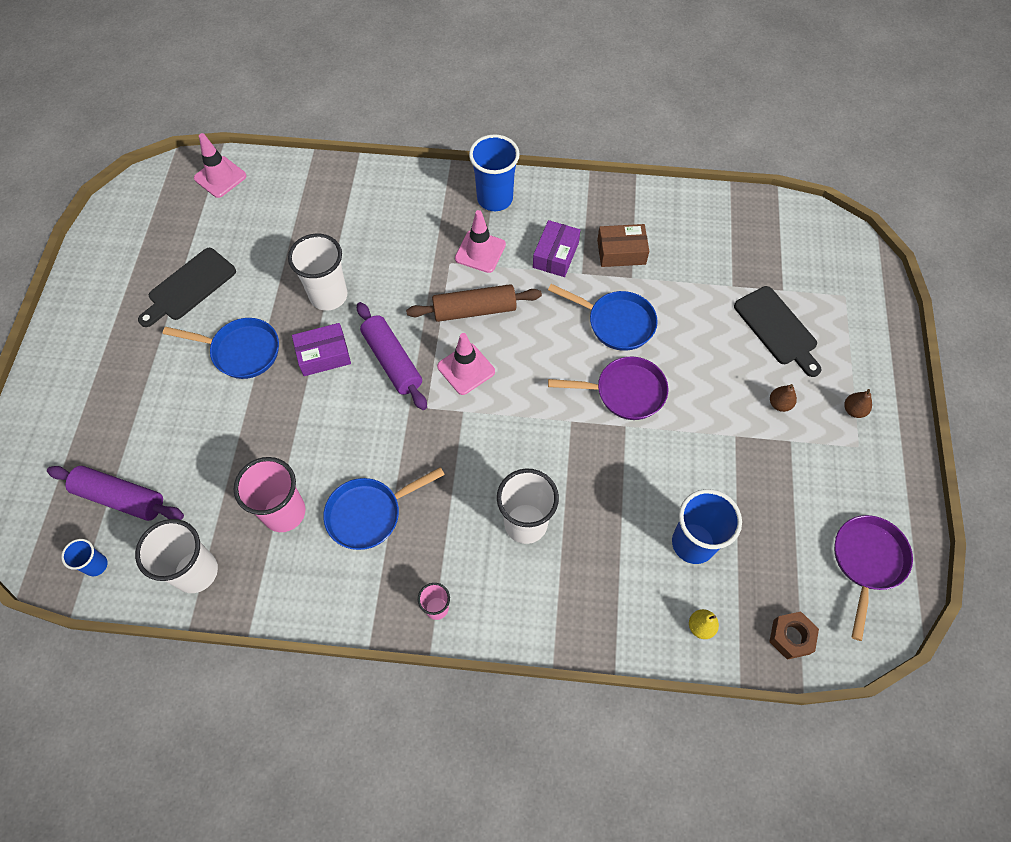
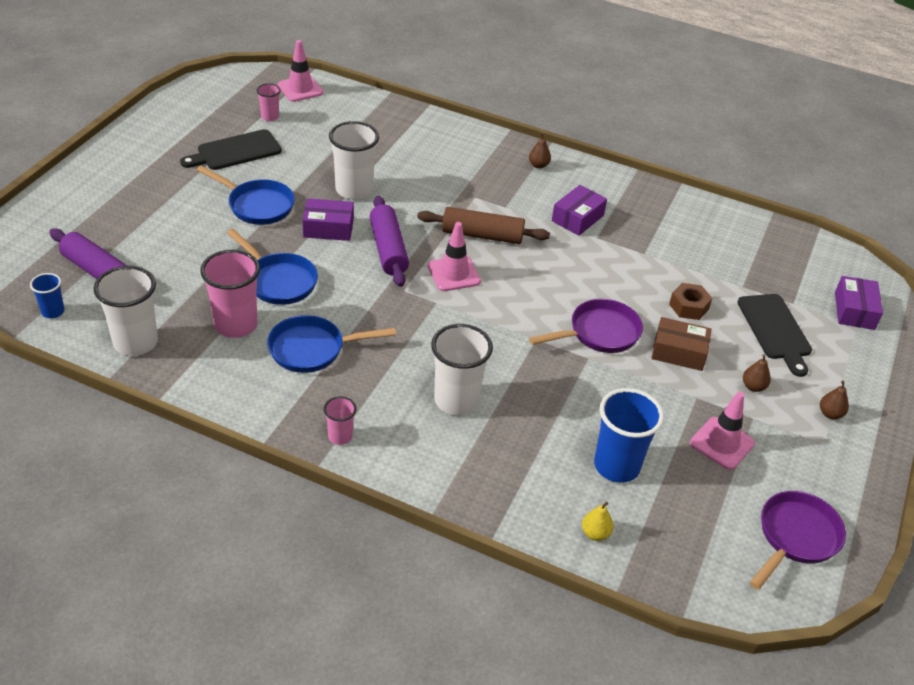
camera: 15 degrees right, 20 degrees down
pink traffic cone [455,210,506,273] -> pink traffic cone moved to [690,392,755,470]
blue cup [469,134,520,211] -> brown pear [529,133,551,168]
blue pan [548,284,658,351] -> blue pan moved to [227,229,318,305]
purple pan [548,357,668,420] -> purple pan turned 45 degrees counterclockwise [529,299,643,353]
brown box [597,224,649,267] -> brown box moved to [652,317,712,371]
brown nut [769,611,819,660] -> brown nut moved to [669,283,712,320]
none -> pink cup [257,83,281,121]
none -> purple box [835,276,883,330]

